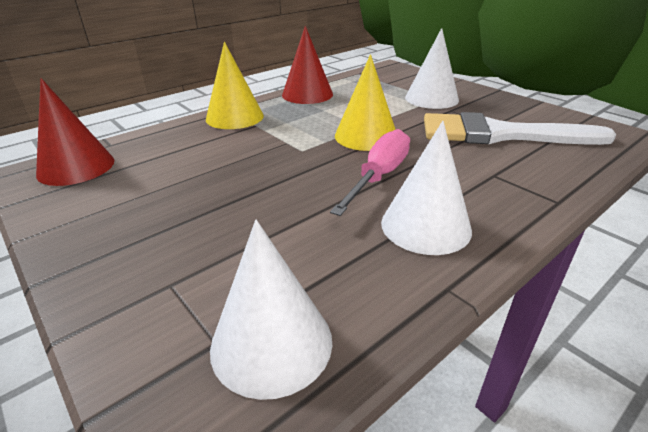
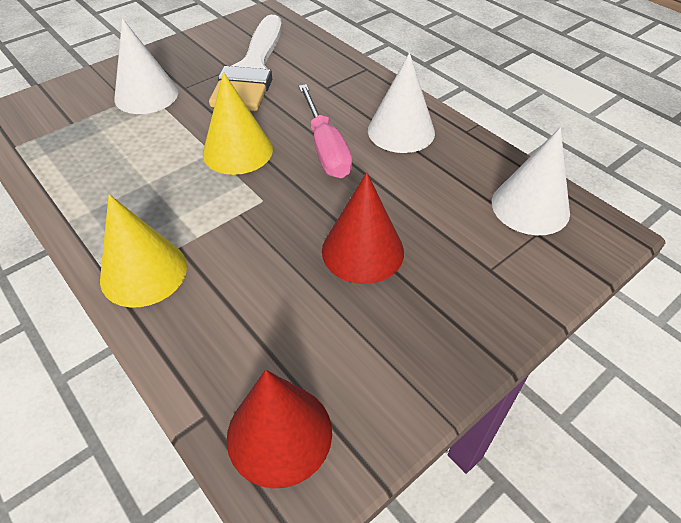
camera: 90 degrees left, 15 degrees up
red cone [282,26,333,104] -> red cone moved to [322,172,404,284]
pink screwdriver [330,129,410,216] -> pink screwdriver turned 135 degrees counterclockwise [299,84,352,178]

